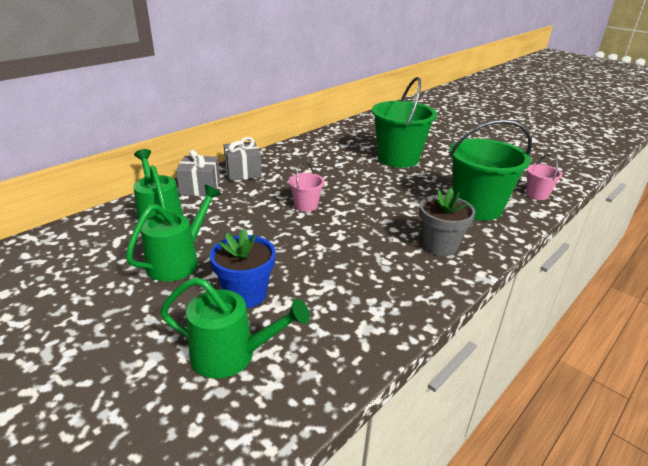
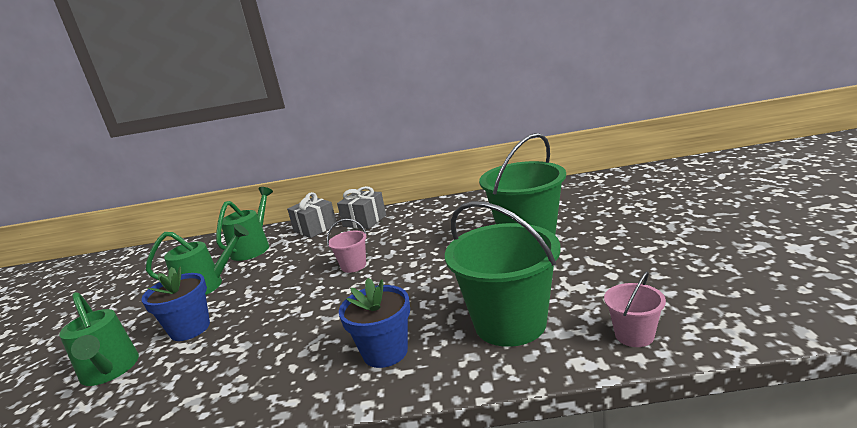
camera: 50 degrees right, 10 degrees down
grey flower pot [419,188,475,256] -> blue flower pot [339,278,410,368]

